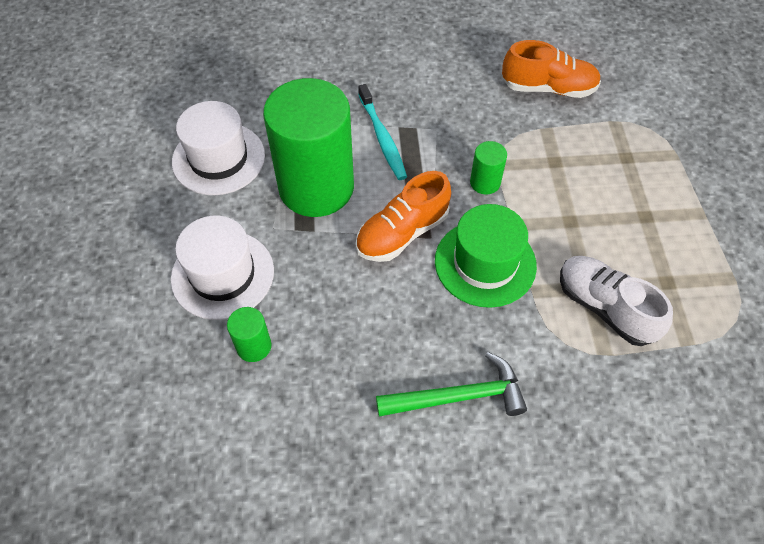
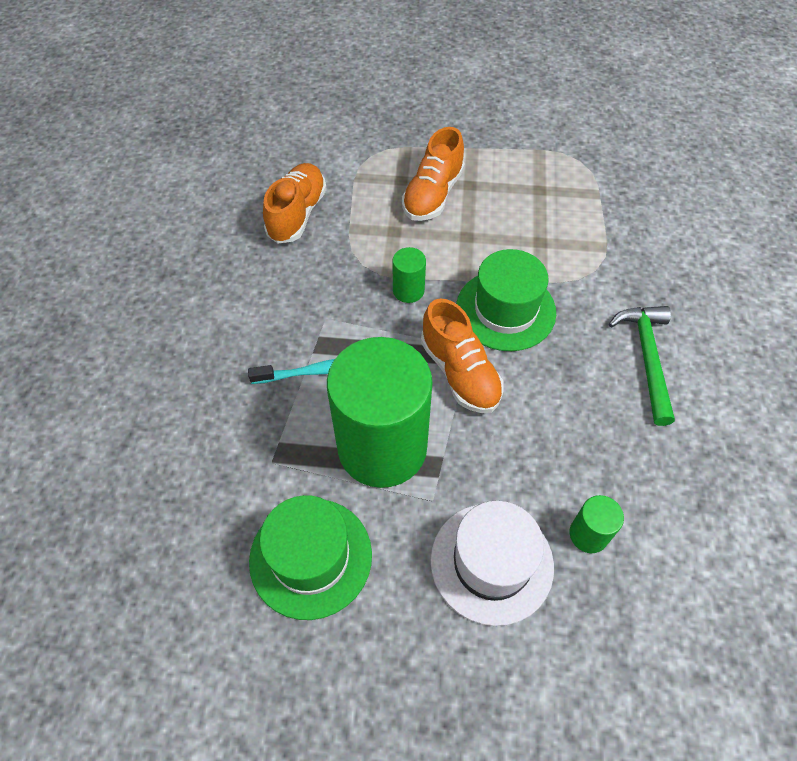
camera: 80 degrees left, 0 degrees up
white hat [172,101,265,195] -> green hat [249,495,372,620]
white shoe [560,256,673,346] -> none
none -> orange shoe [402,127,465,221]

